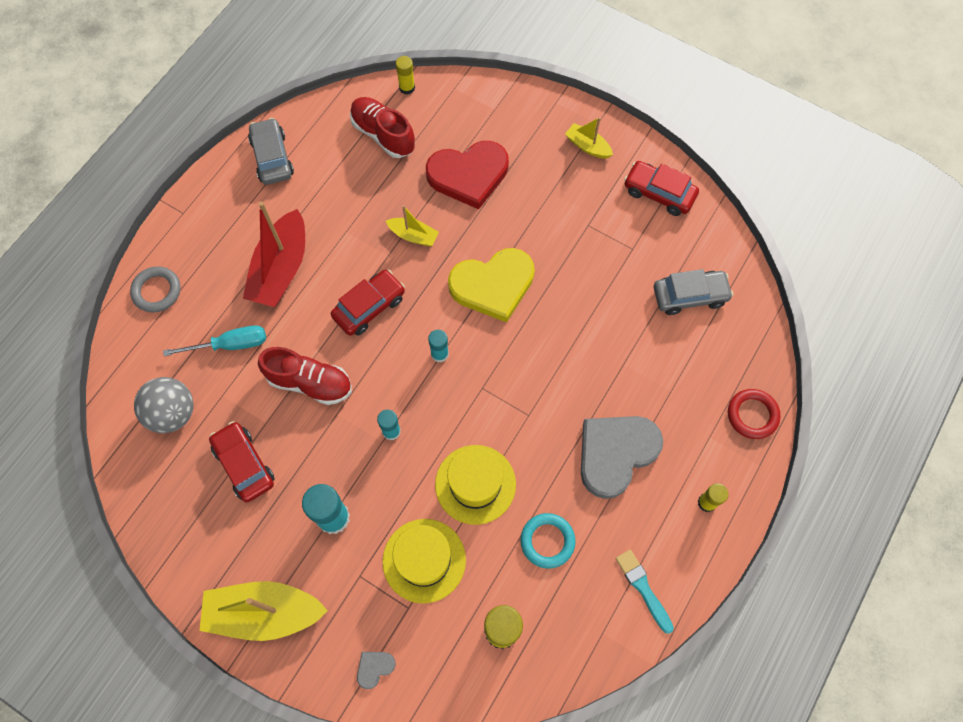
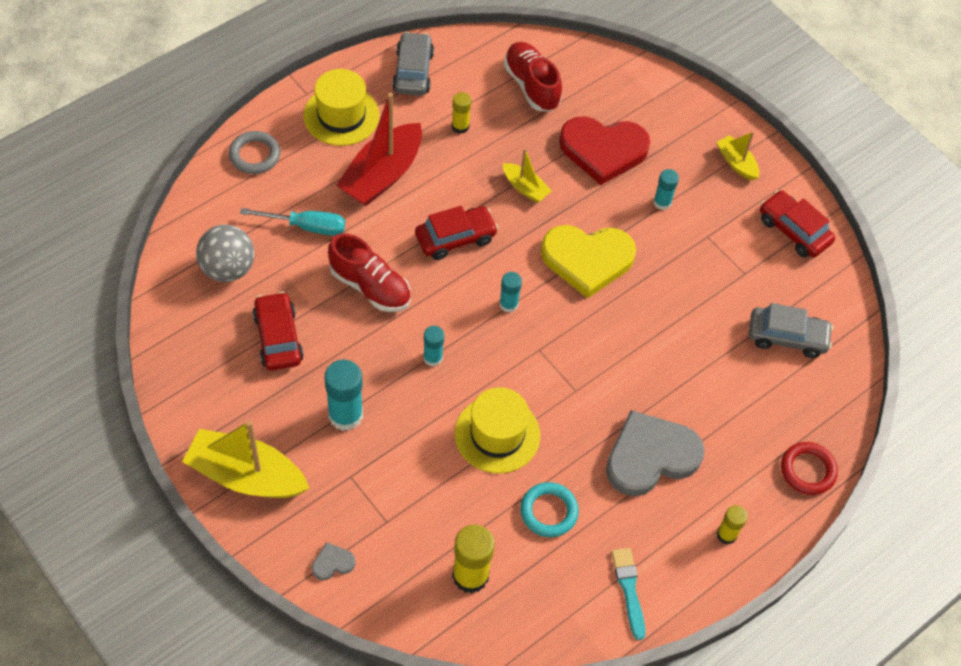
camera: 15 degrees right, 10 degrees down
yellow hat [382,519,466,603] -> yellow hat moved to [303,69,380,146]
yellow glue stick [396,56,415,95] -> yellow glue stick moved to [452,92,471,134]
none -> turquoise glue stick [654,169,679,210]

